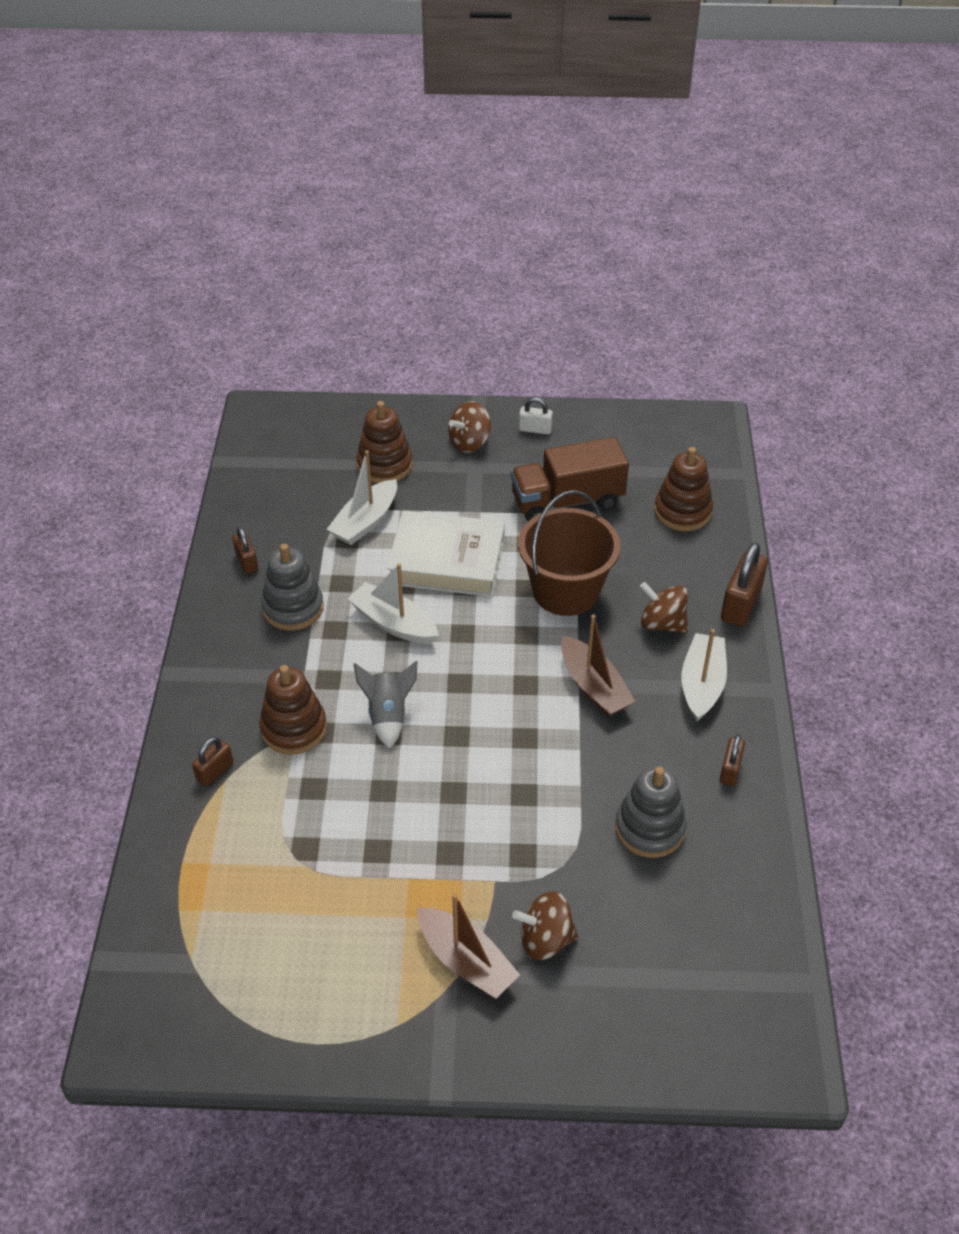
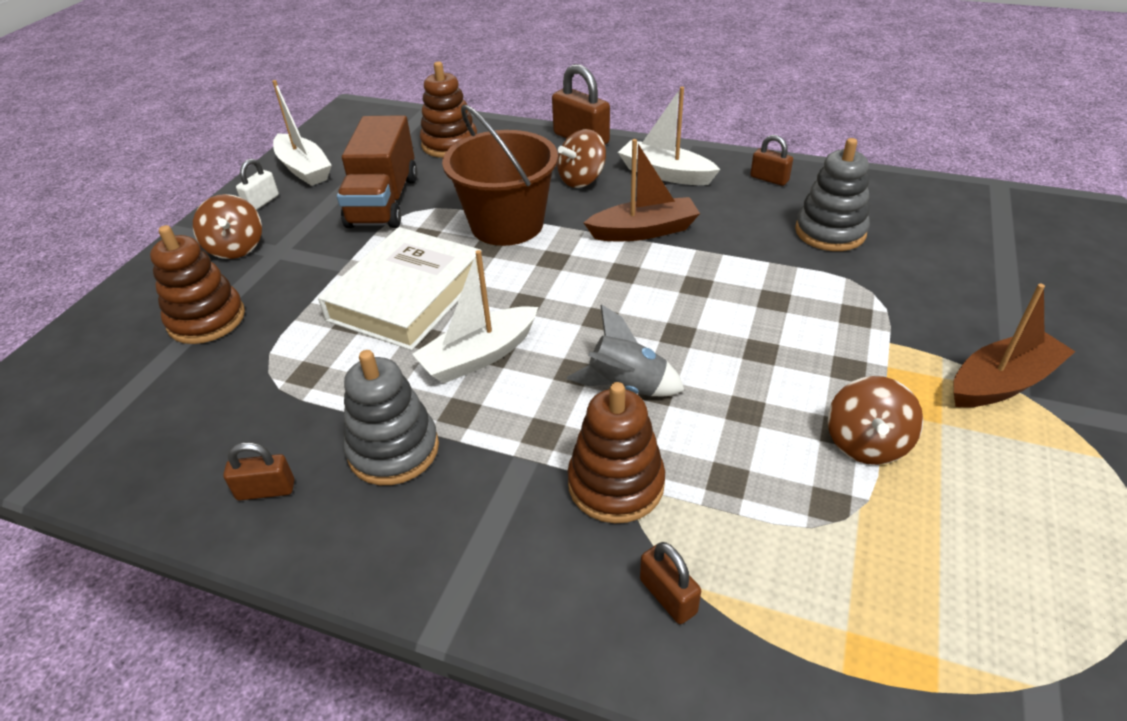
camera: 70 degrees left, 5 degrees down
white boat [327,450,397,545] -> white boat moved to [272,80,332,186]
brown spinning top [512,891,578,960] -> brown spinning top moved to [828,376,923,465]

